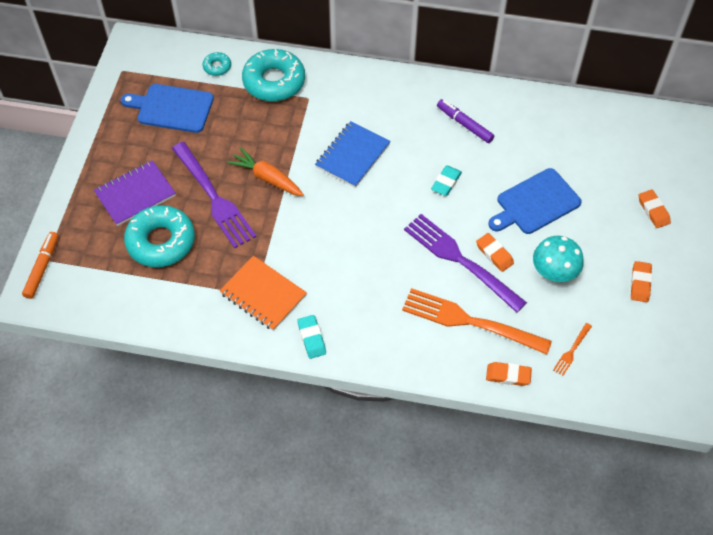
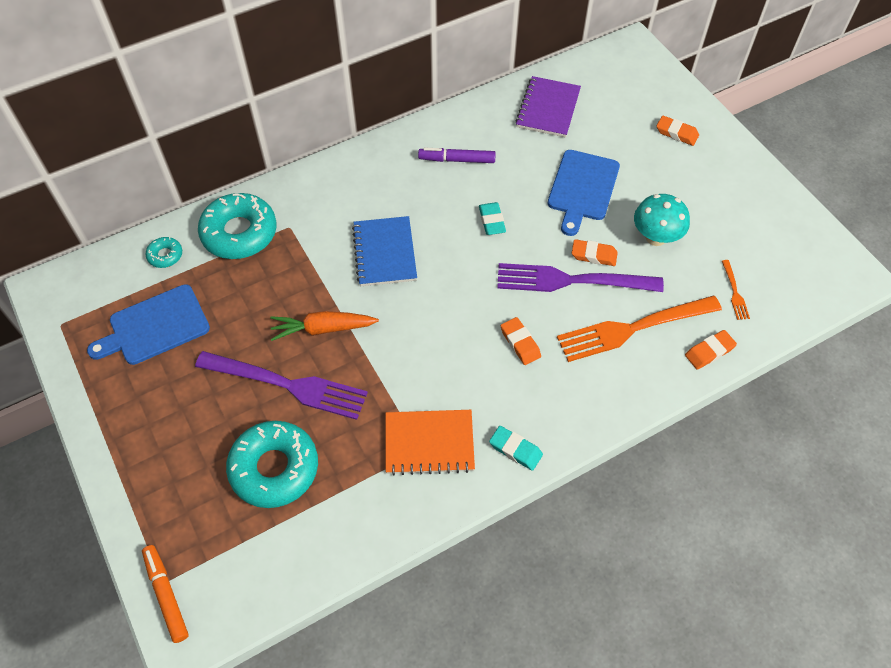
camera: 40 degrees left, 0 degrees up
purple notebook [94,160,176,226] -> purple notebook moved to [515,76,581,138]
orange eraser [631,261,652,302] -> orange eraser moved to [501,317,541,365]

